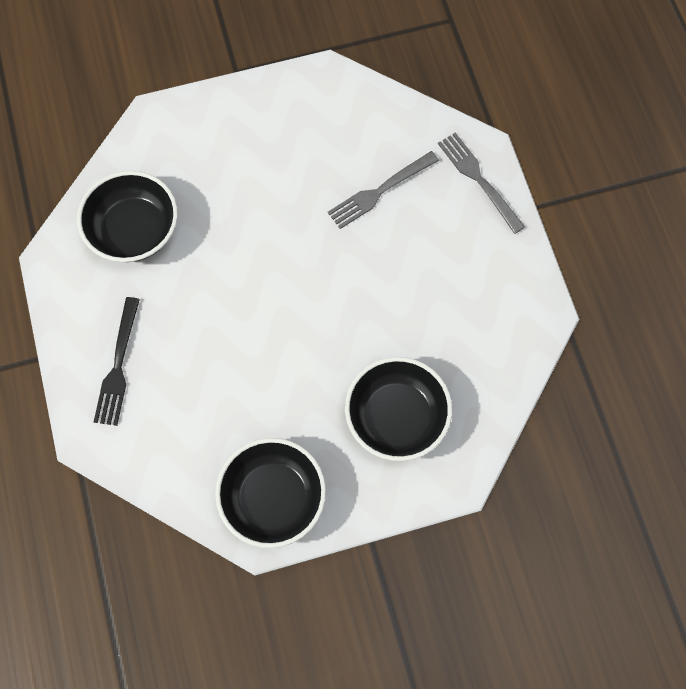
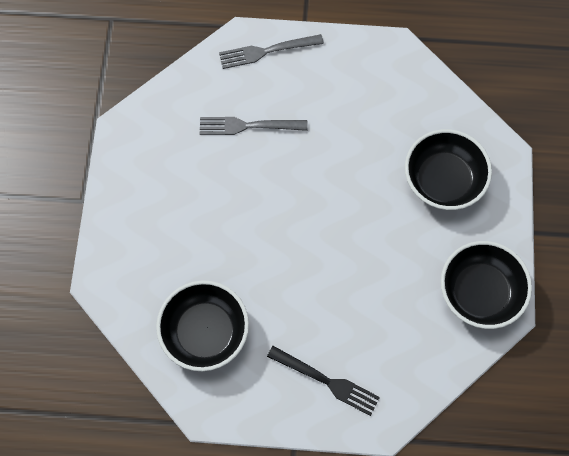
camera: 70 degrees left, 0 degrees up
grey fork [328,151,439,229] -> grey fork turned 105 degrees clockwise [200,117,308,135]

